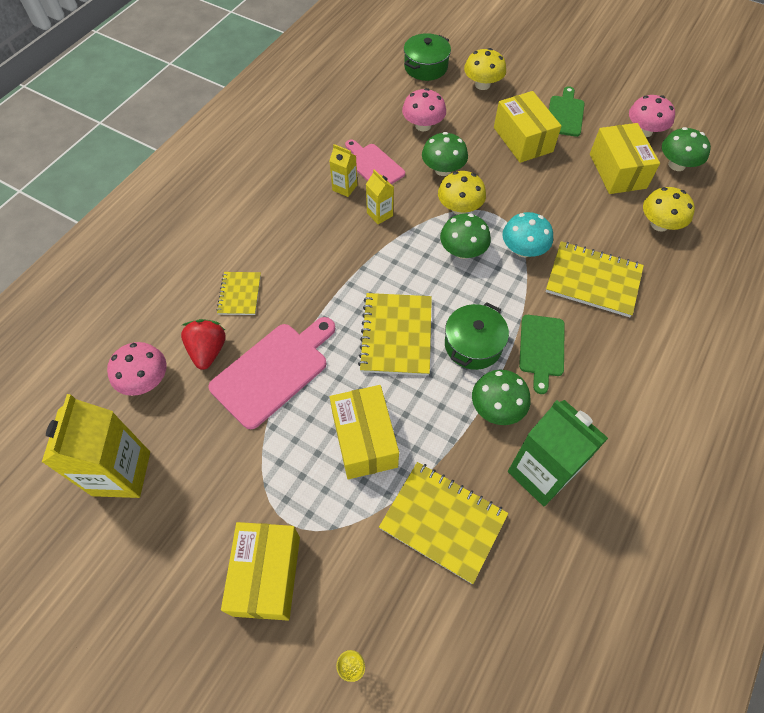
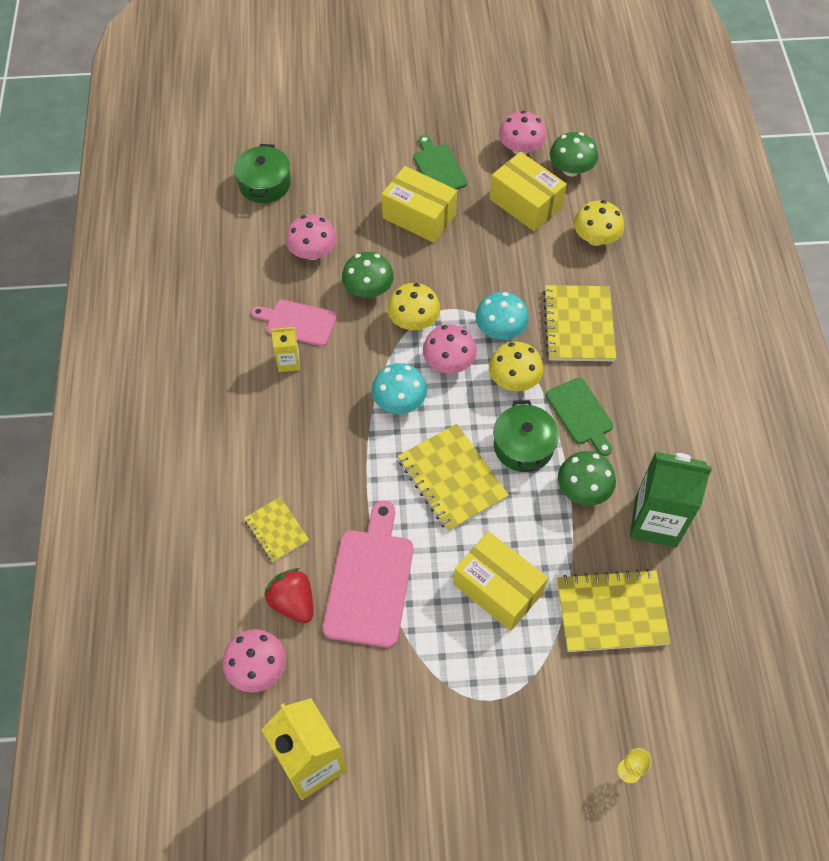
camera: 35 degrees left, 0 degrees up
yellow box [221,522,300,621] -> none
yellow carton [366,169,394,224] -> none
green mushroom [440,214,491,259] -> pink mushroom [423,324,477,374]
yellow mushroom [464,48,506,90] -> yellow mushroom moved to [489,342,543,391]
yellow notebook [546,242,644,317] -> yellow notebook turned 75 degrees counterclockwise [543,285,616,361]
none -> turquoise mushroom [372,363,427,414]

